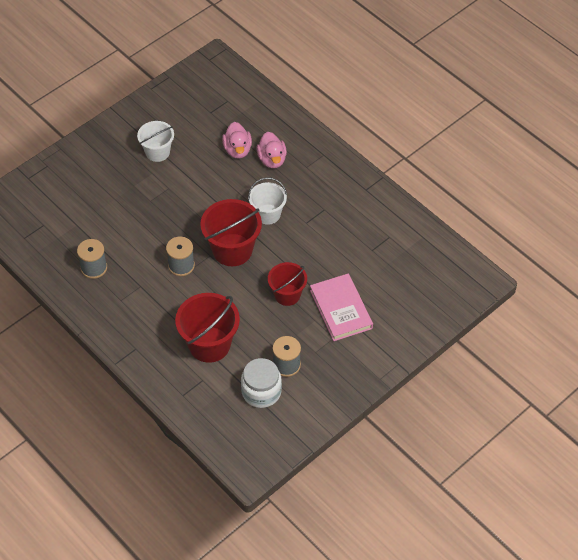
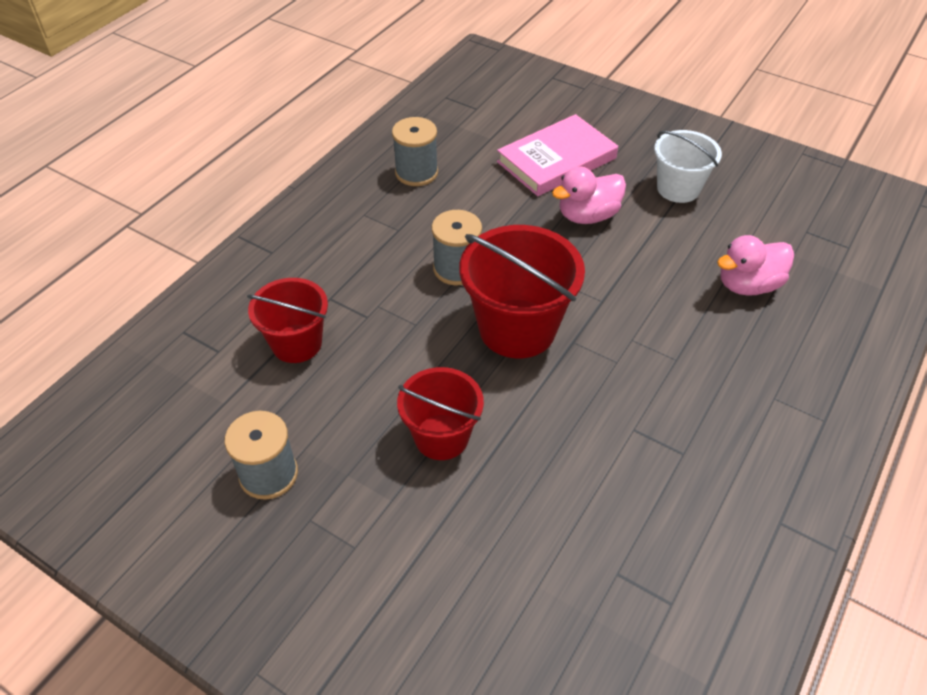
camera: 75 degrees right, 5 degrees down
red bucket [175,293,240,363] -> red bucket [247,278,328,363], size x0.64
white jar [241,358,282,408] -> none
white bucket [248,177,287,225] -> none
pink duck [256,132,287,168] -> pink duck moved to [552,167,626,224]
pink book [310,274,373,341] -> pink book moved to [497,114,618,196]

